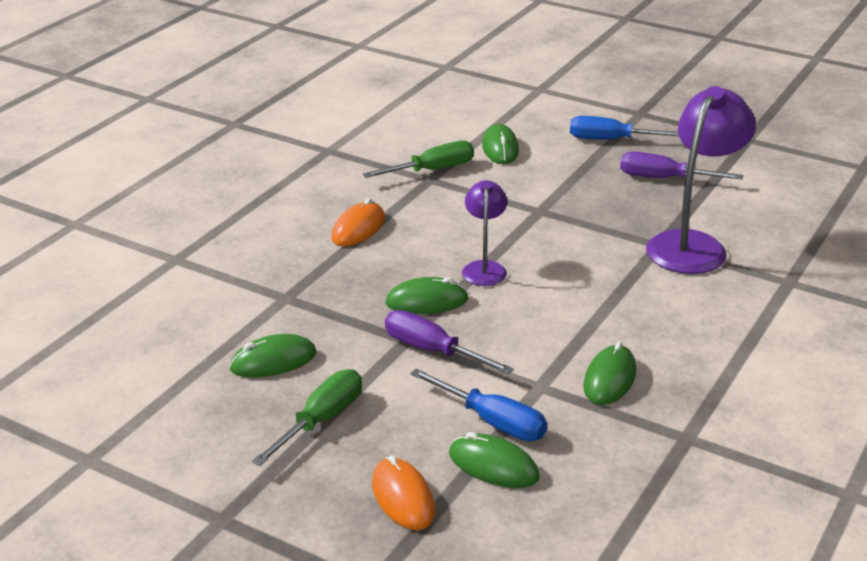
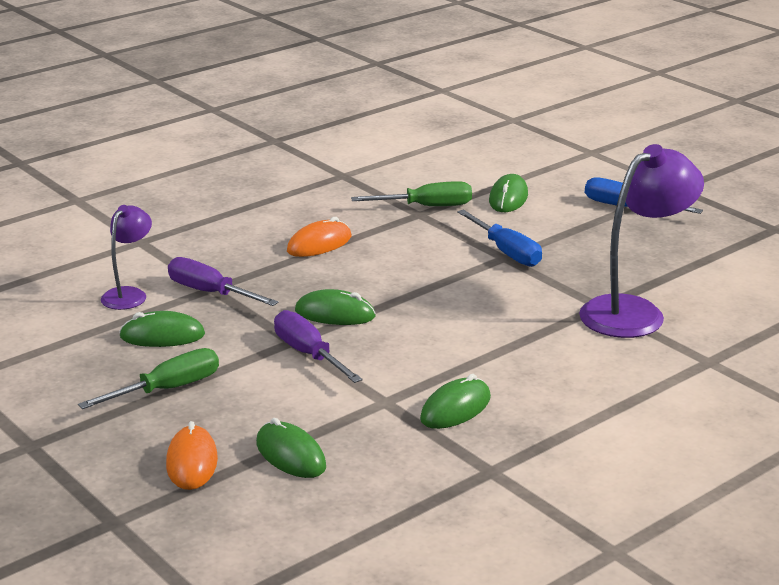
camera: 20 degrees right, 5 degrees down
blue screwdriver [410,369,547,441] -> blue screwdriver moved to [457,210,542,267]
purple lamp [462,180,507,286] -> purple lamp moved to [101,205,152,310]
purple screwdriver [620,152,743,180] -> purple screwdriver moved to [168,257,279,306]

